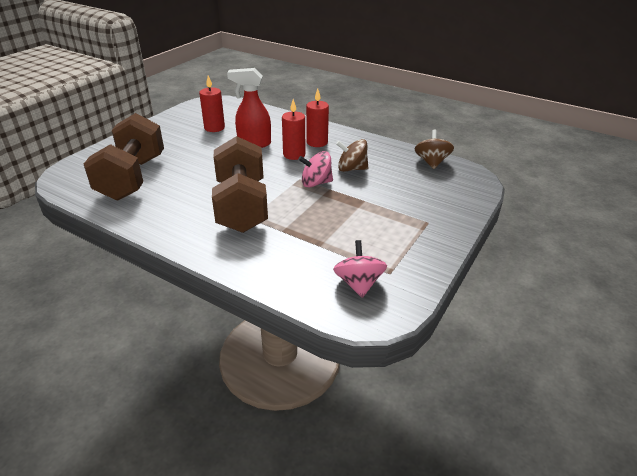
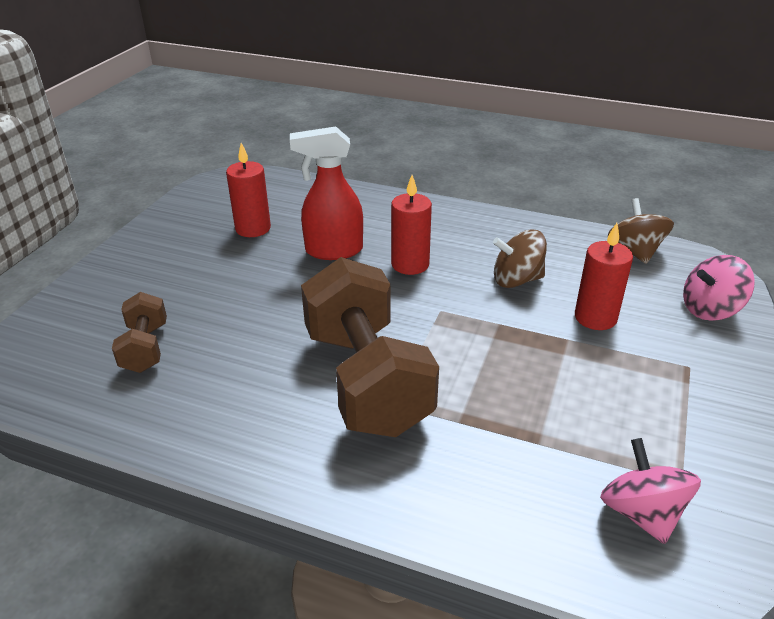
camera: 10 degrees left, 0 degrees up
brown dumbbell [84,113,164,201] -> brown dumbbell [112,292,167,373], size x0.48
pink spinning top [298,151,333,188] -> pink spinning top moved to [683,255,755,321]
red candle [306,89,329,147] -> red candle moved to [575,223,633,330]

